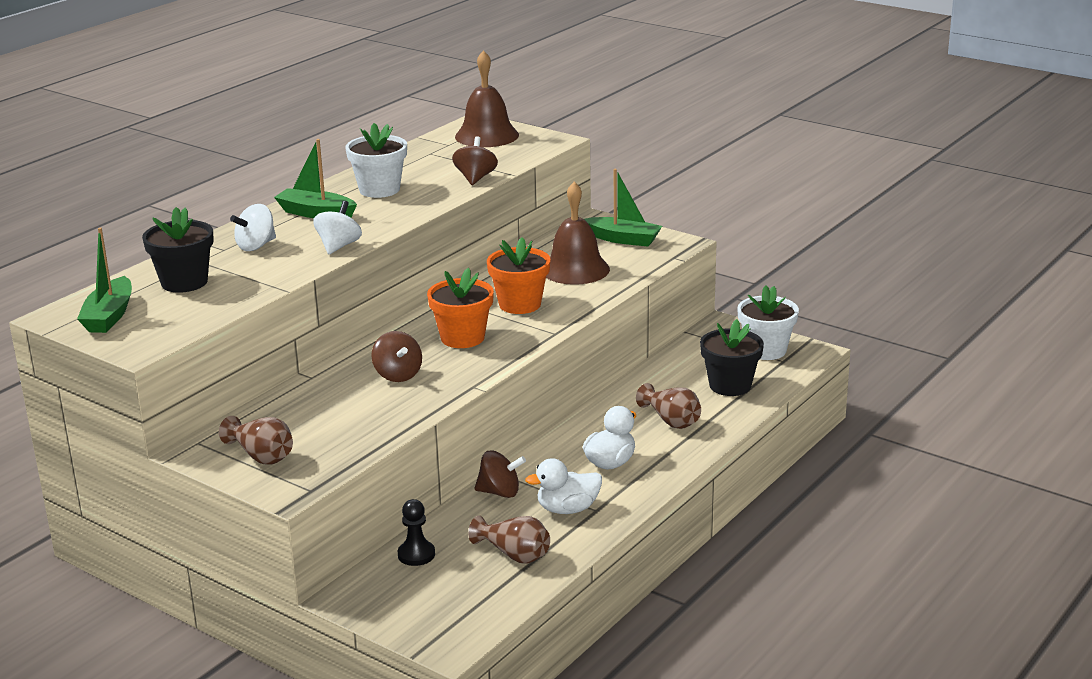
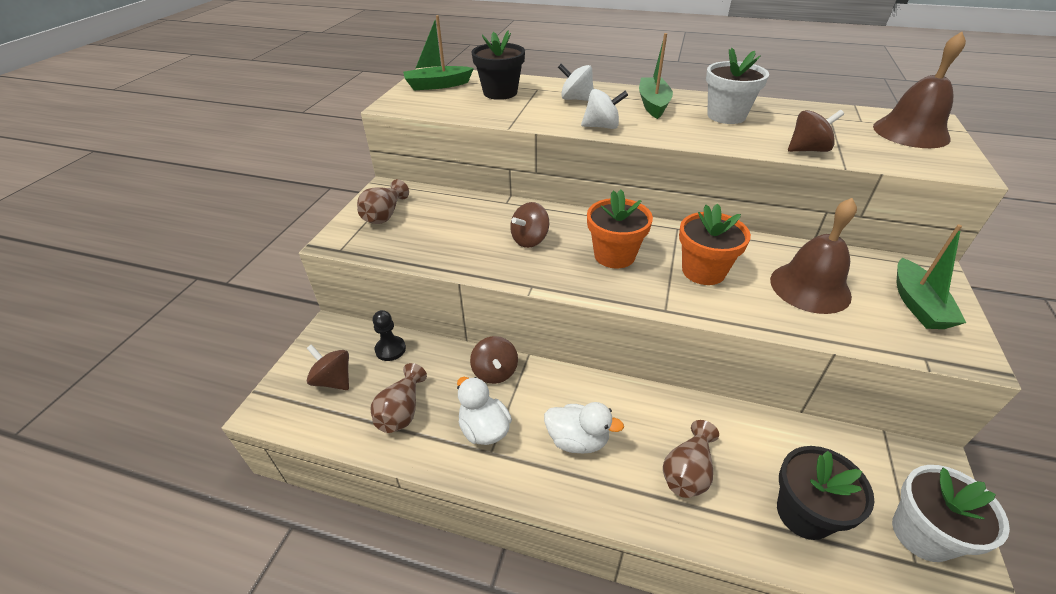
camera: 70 degrees right, 15 degrees up
none -> brown spinning top [306,344,349,390]

